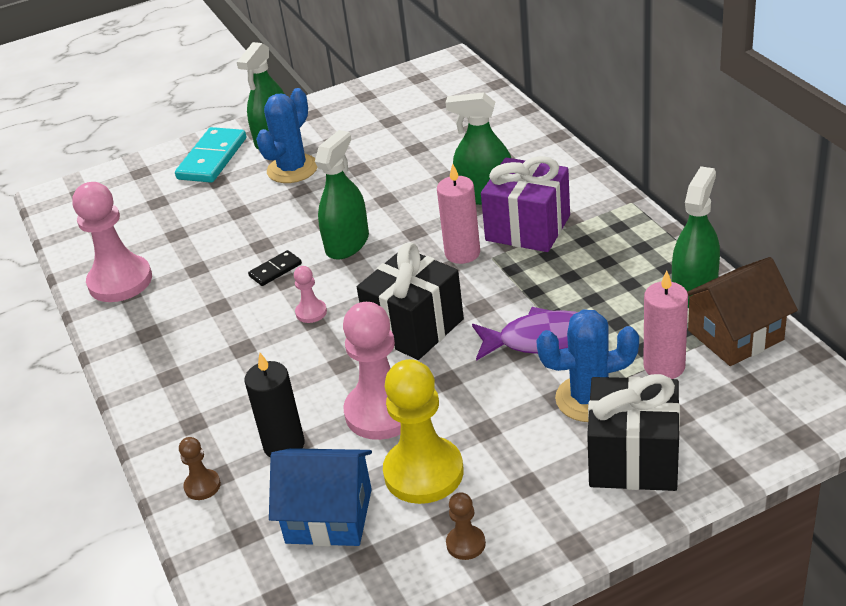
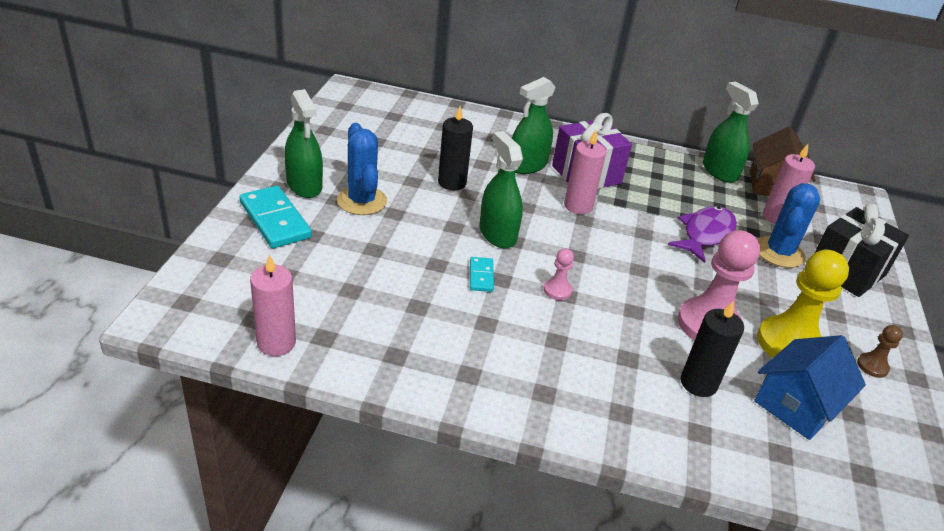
camera: 60 degrees left, 0 degrees up
pink pawn [72,182,152,302] -> none
brown pawn [179,437,221,500] -> none
black domino [248,250,302,286] -> turquoise domino [470,257,494,292]
black gift [357,243,464,360] -> none
none -> pink candle [250,254,296,356]
none -> black candle [438,106,473,190]

